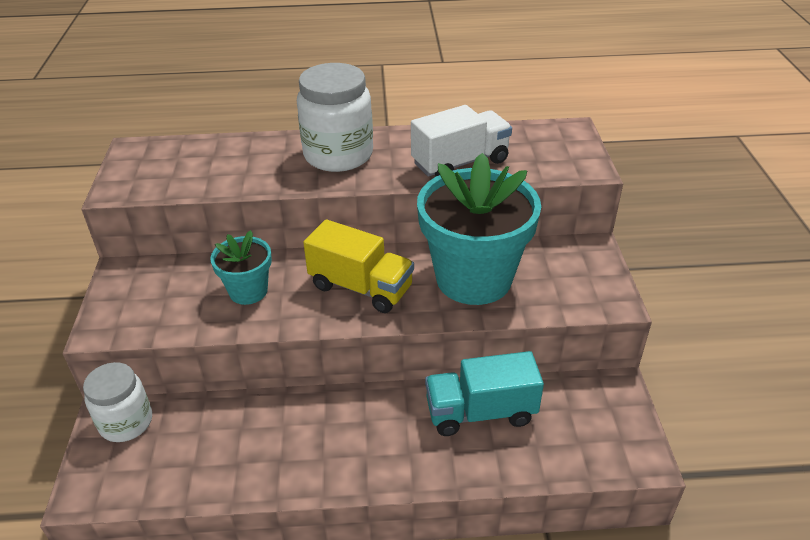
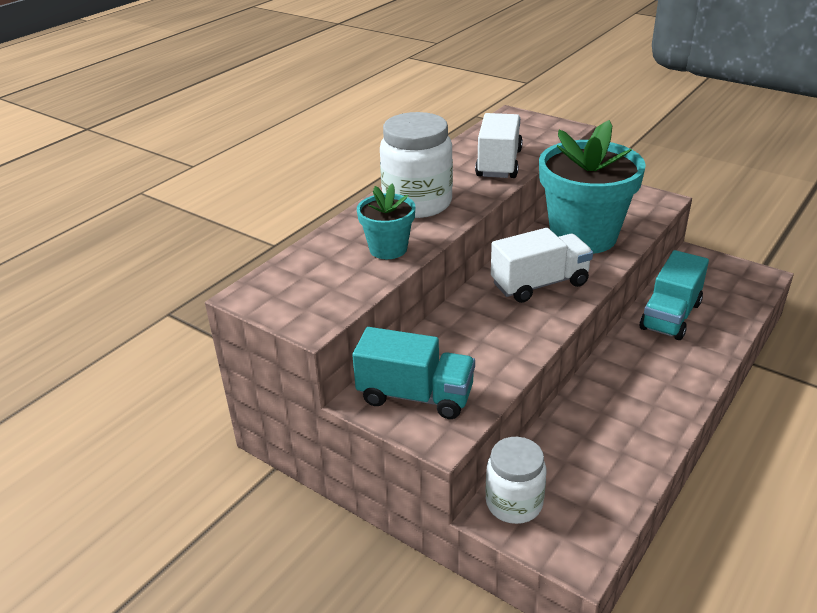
camera: 50 degrees left, 5 degrees down
turquoise flower pot [210,230,272,305] -> turquoise flower pot moved to [357,183,415,259]
yellow truck [303,219,414,313] -> white truck [491,228,593,303]
none -> turquoise truck [352,327,475,419]

